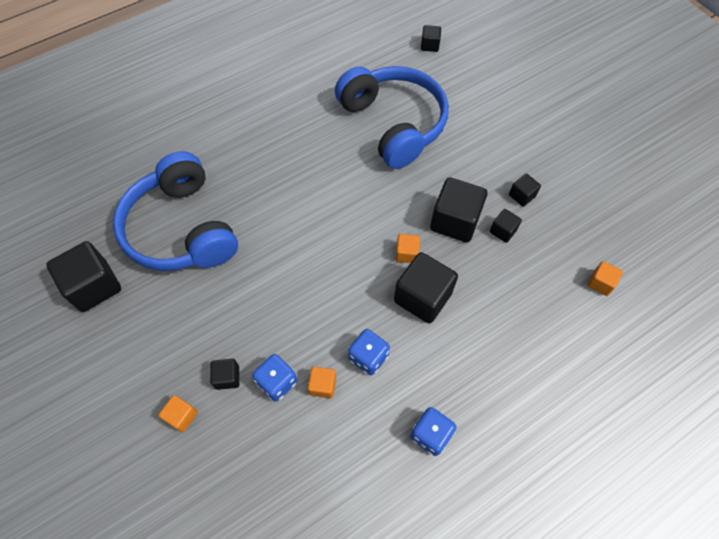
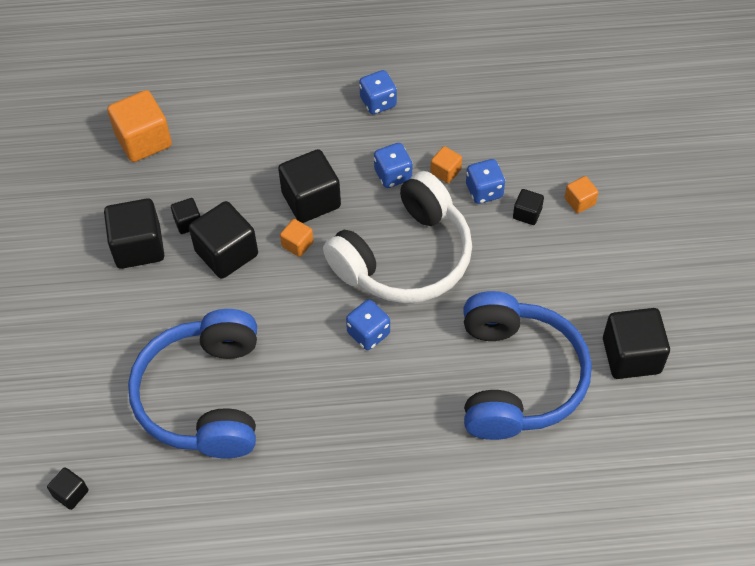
camera: 150 degrees left, 5 degrees down
black cube [509,174,541,207] -> black cube [104,198,164,269], size x1.99
orange cube [587,261,623,296] -> orange cube [107,90,172,162], size x1.99
none -> white headphones [323,171,472,303]
none -> blue dice [346,300,390,350]

